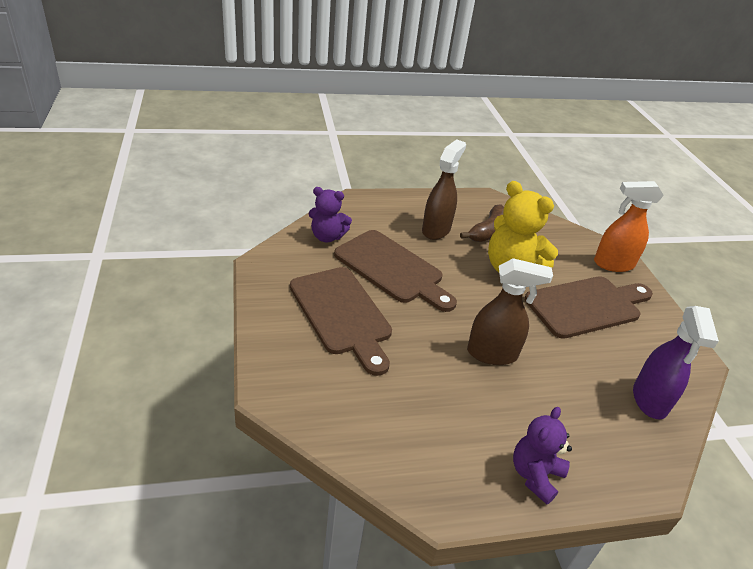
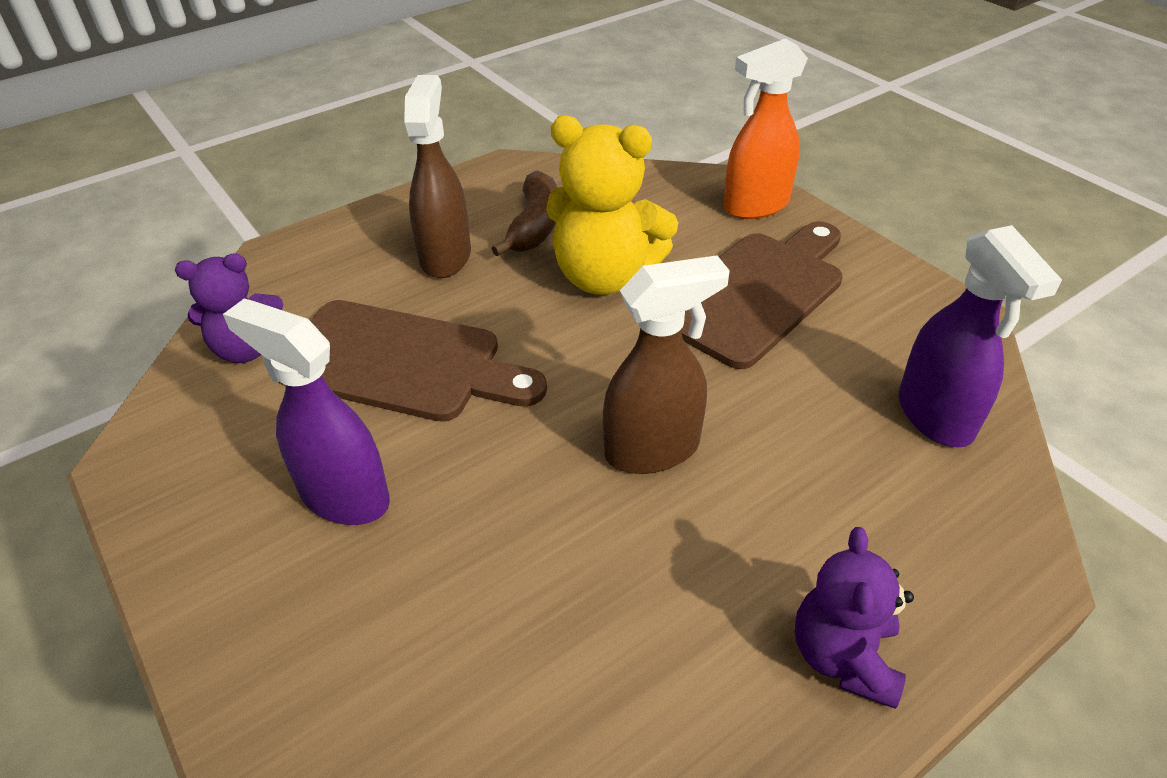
camera: 20 degrees left, 5 degrees up
brown cutting board [290,267,392,376] -> purple spray bottle [223,298,390,525]

